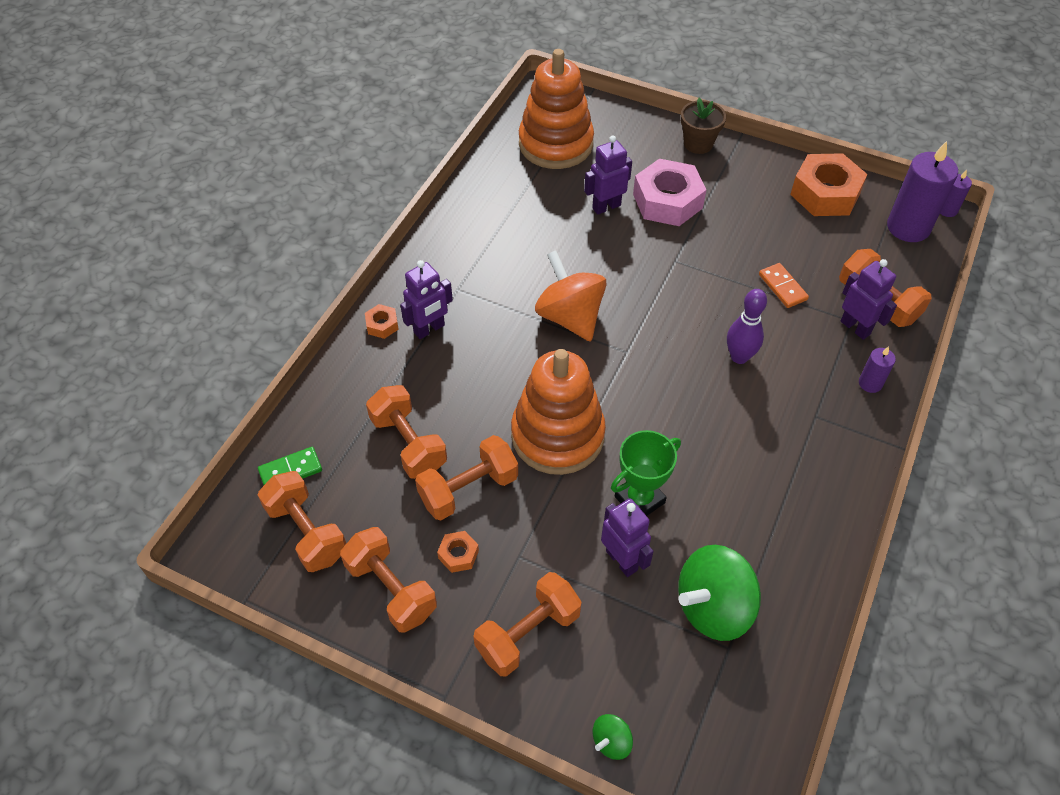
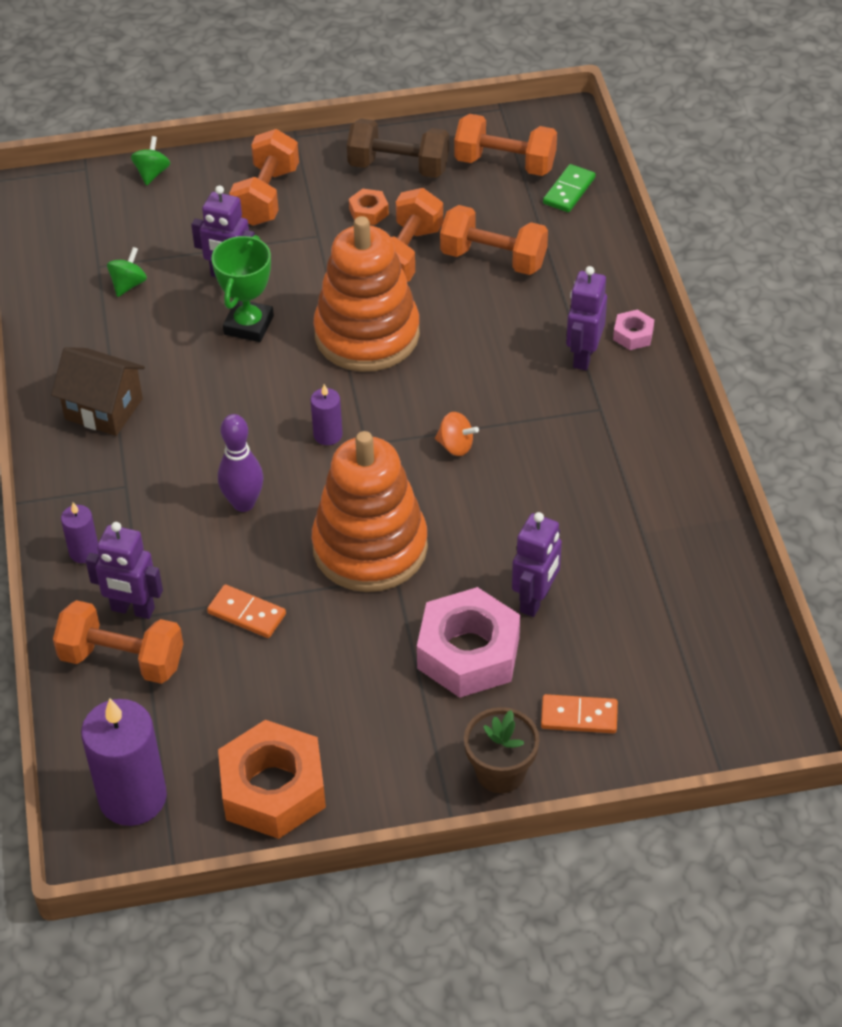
camera: 145 degrees right, 5 degrees down
orange dumbbell [340,527,437,633] -> brown dumbbell [347,118,449,178]
orange nut [365,304,399,339] -> pink nut [613,309,654,350]
orange stacking toy [519,49,594,169] -> orange stacking toy moved to [312,431,428,592]
orange spinning top [535,250,607,341] -> orange spinning top [435,412,479,456], size x0.46
green spinning top [678,545,761,641] -> green spinning top [107,247,147,297], size x0.46
purple candle [940,170,972,217] -> purple candle moved to [310,384,343,445]
none -> brown house [51,347,145,436]
none -> orange domino [541,694,618,733]

